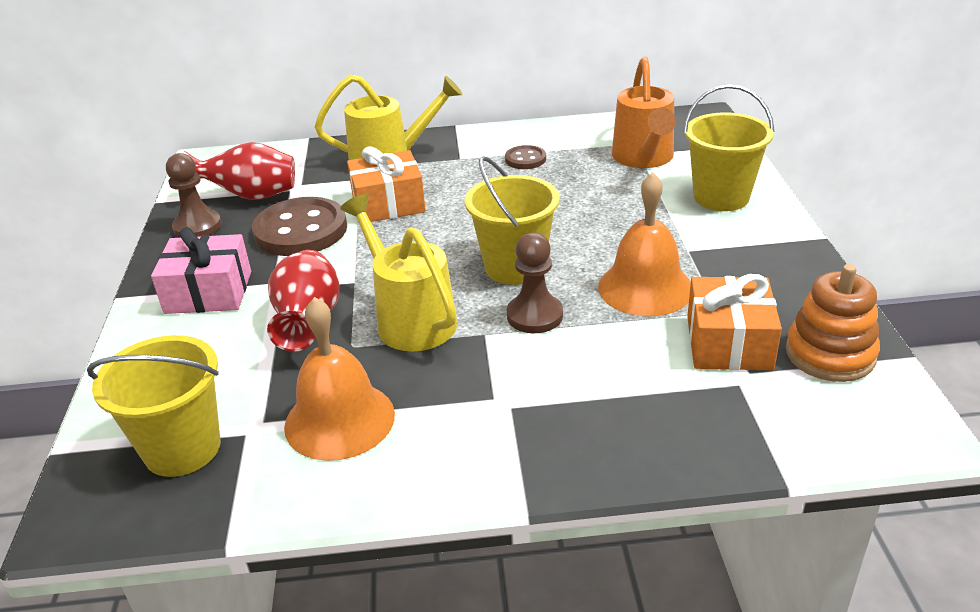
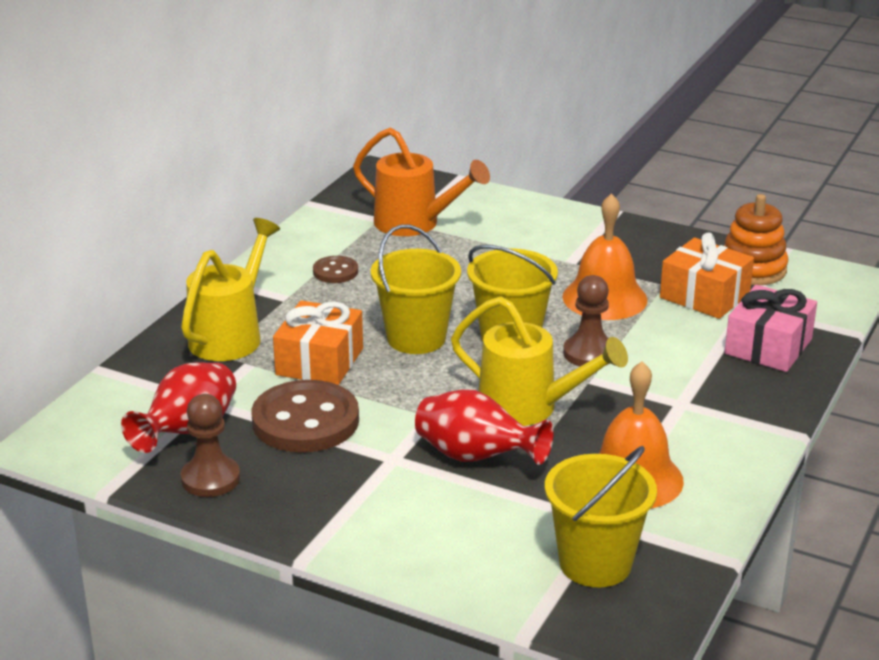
camera: 60 degrees left, 5 degrees down
pink gift [151,227,251,314] -> pink gift moved to [724,285,817,372]
yellow watering can [340,194,457,352] -> yellow watering can turned 150 degrees counterclockwise [451,296,628,426]
yellow bucket [683,84,774,211] -> yellow bucket moved to [371,224,461,354]

